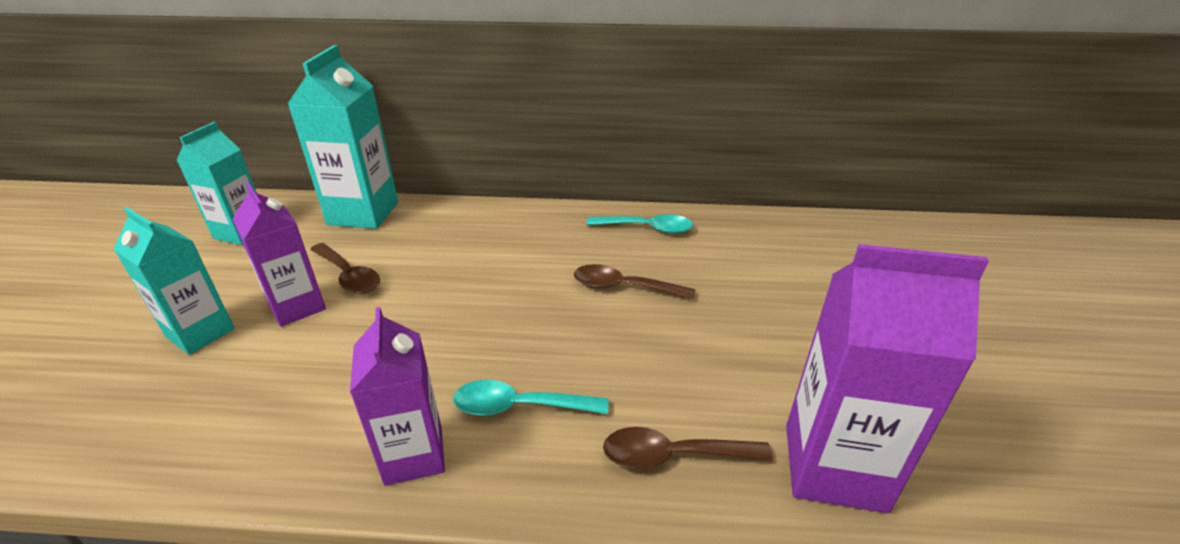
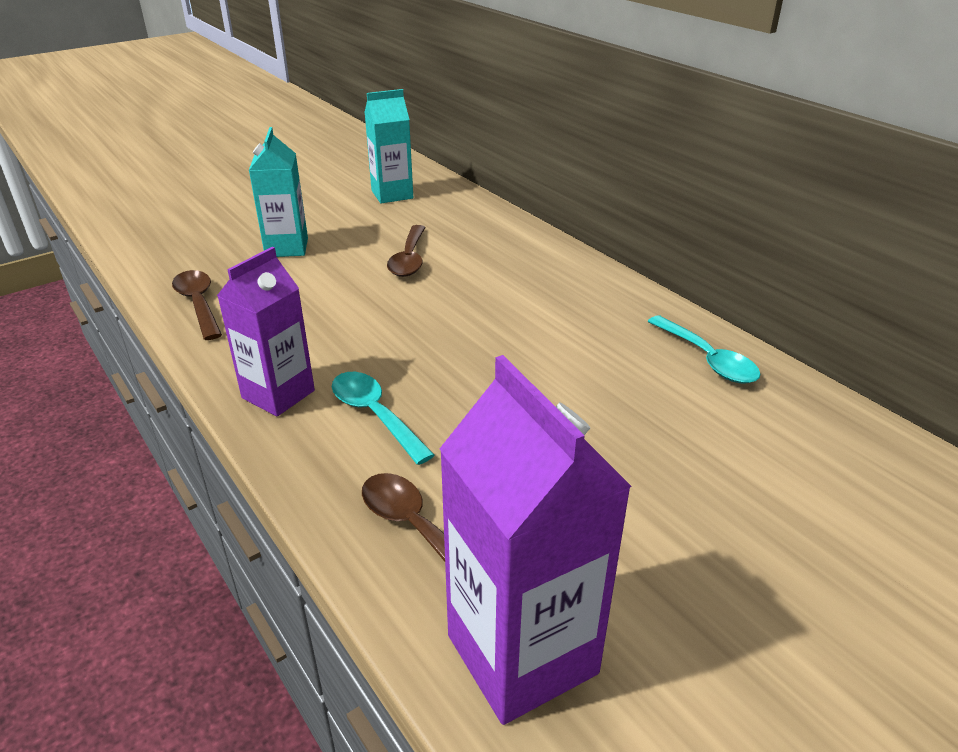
camera: 50 degrees right, 0 degrees up
purple carton [233,183,326,327] -> none
turquoise carton [288,45,398,229] -> none
brown spoon [574,264,695,300] -> brown spoon moved to [172,270,222,340]

